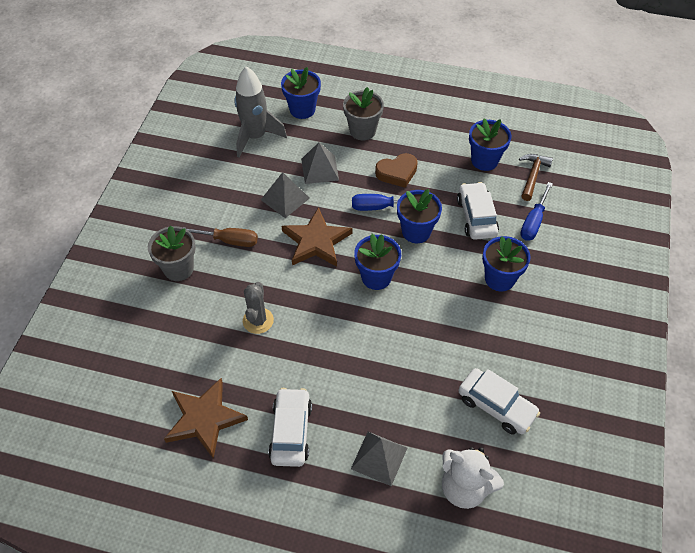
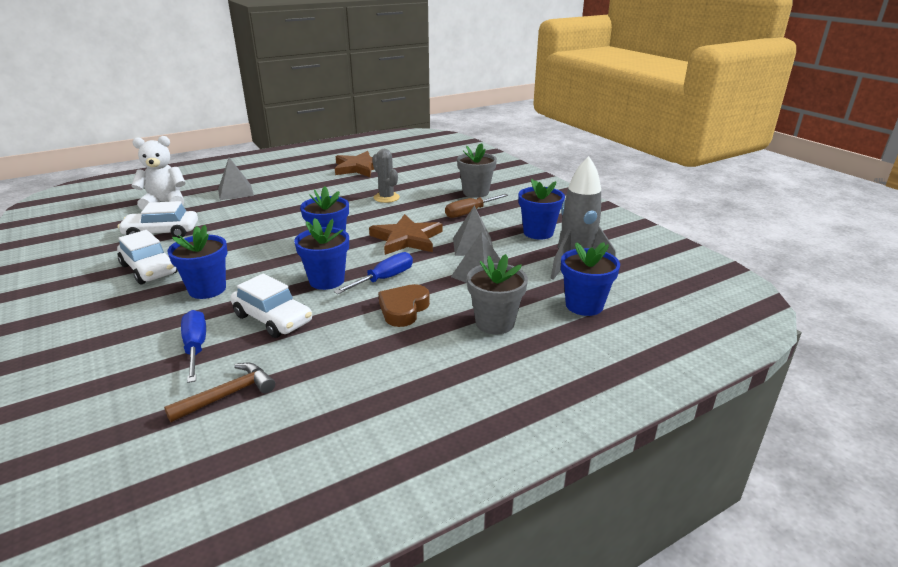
camera: 135 degrees right, 25 degrees down
white car [268,388,312,467] -> white car moved to [117,230,178,284]
blue flower pot [469,119,512,171] -> blue flower pot moved to [518,179,565,239]
brown hammer [519,154,553,201] -> brown hammer turned 105 degrees counterclockwise [164,363,275,422]

